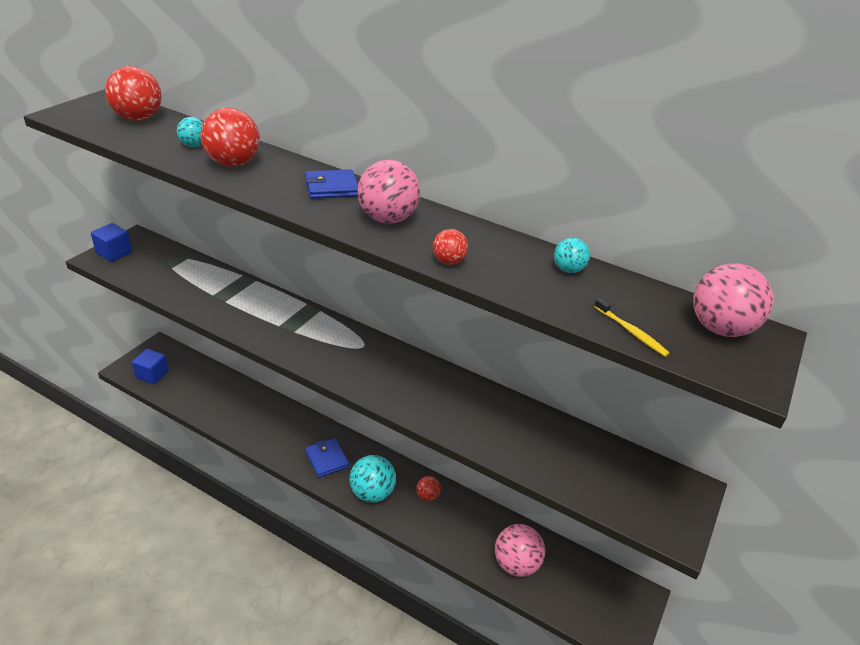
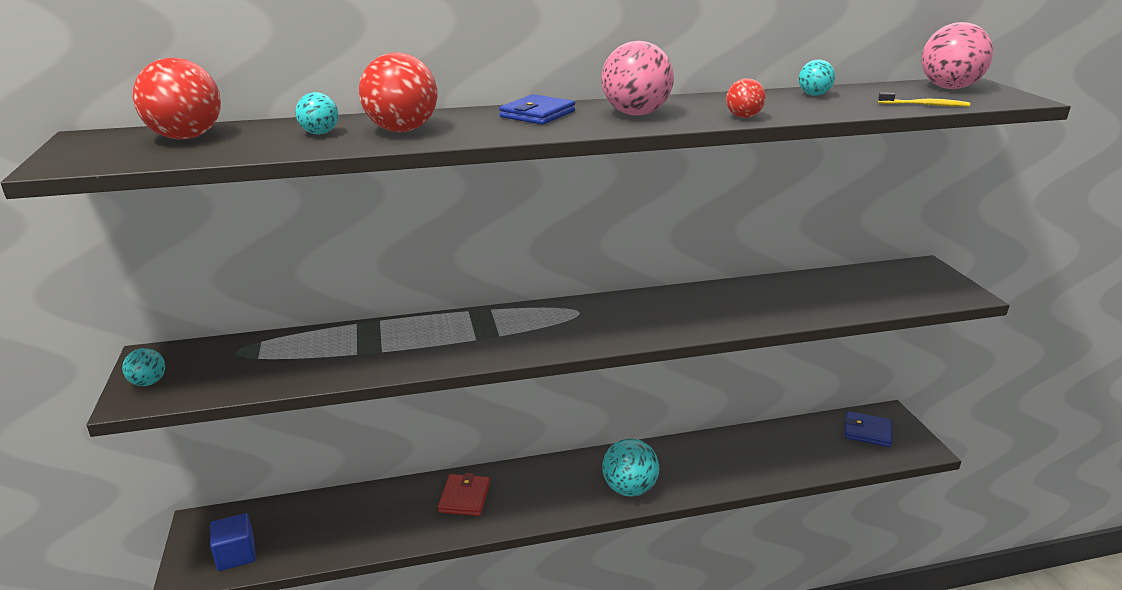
camera: 40 degrees left, 10 degrees down
blue cube [91,223,132,262] -> turquoise ball [122,348,165,386]
blue wallet [305,438,349,478] -> blue wallet moved to [845,411,892,447]
red ball [416,476,441,501] -> none
pink ball [495,524,545,577] -> none
none -> red wallet [438,473,490,516]

